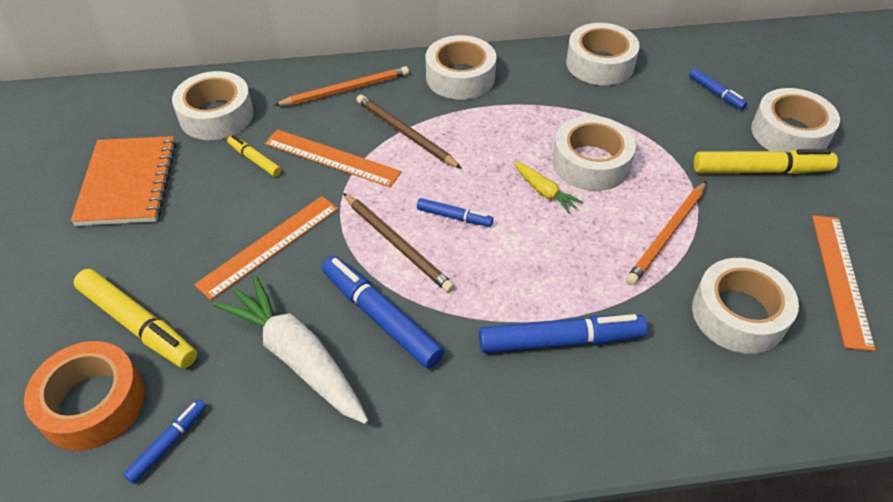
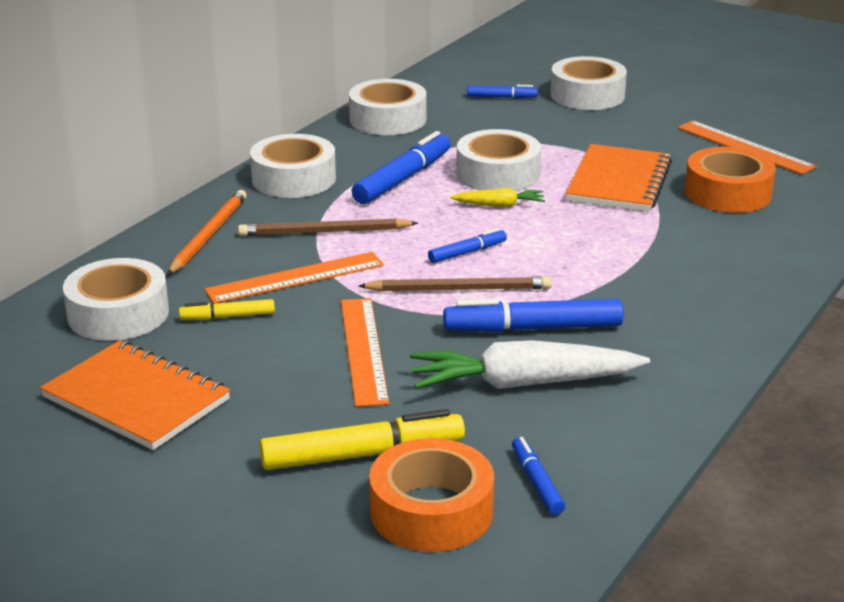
camera: 50 degrees left, 20 degrees down
blue marker [479,314,647,353] -> blue marker moved to [352,131,450,204]
orange pencil [626,181,706,285] -> orange notebook [566,144,672,212]
white tape [692,258,799,354] -> orange tape [685,147,776,213]
yellow marker [694,149,838,174] -> none

